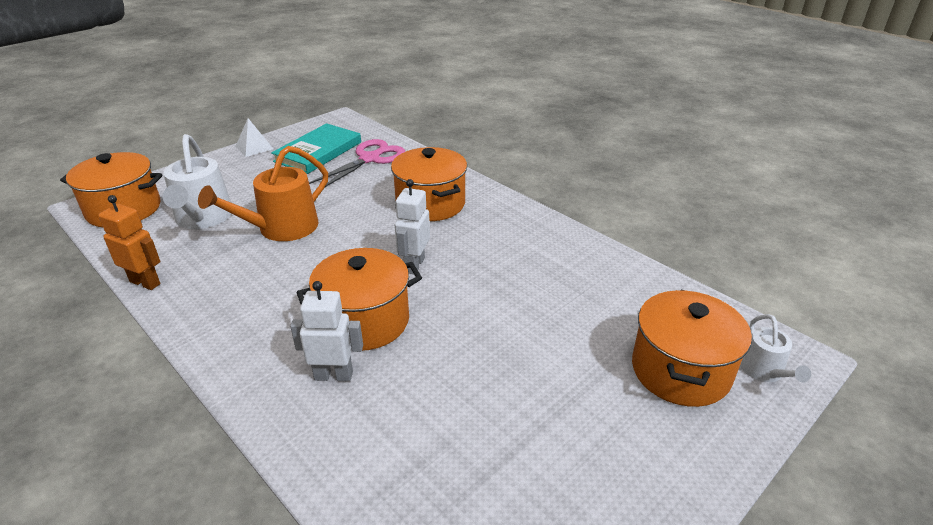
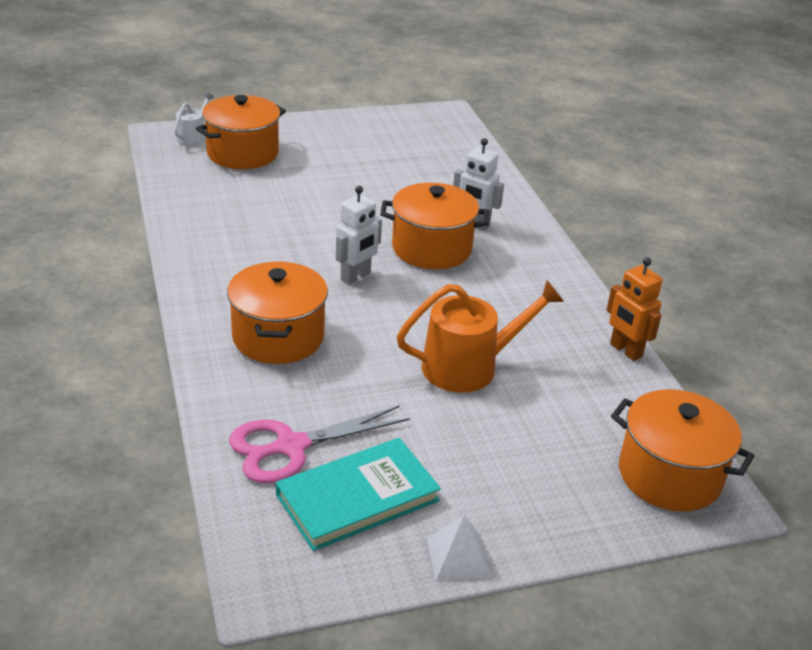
camera: 155 degrees left, 0 degrees up
white watering can [163,134,232,229] -> none

